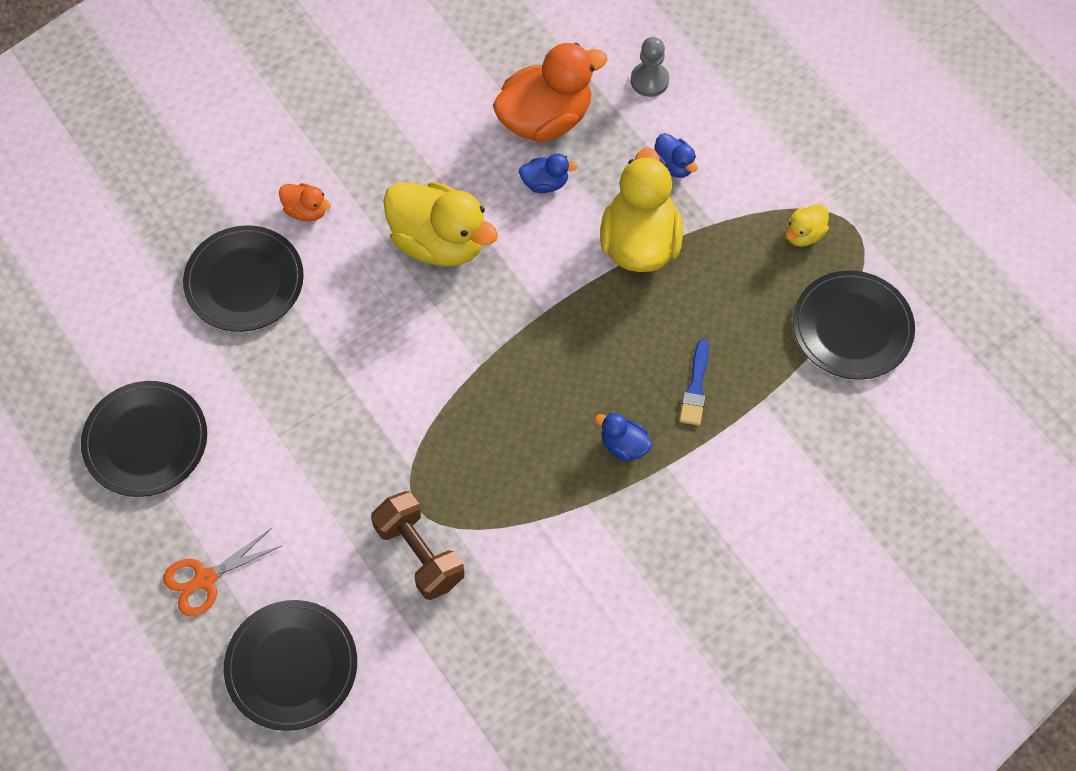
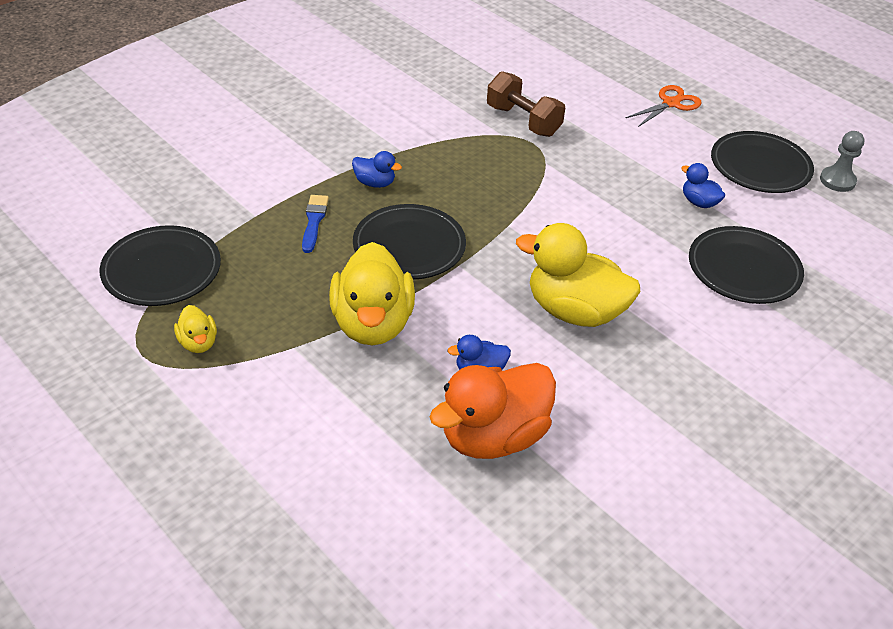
camera: 170 degrees right, 20 degrees down
black plate [224,600,357,731] -> black plate moved to [353,204,466,280]
orange duck [279,183,331,221] -> none
grey pawn [631,37,669,97] -> grey pawn moved to [820,131,864,192]
blue duck [655,133,698,178] -> blue duck moved to [681,163,725,208]
yellow duck [785,204,829,247] -> yellow duck turned 120 degrees clockwise [174,305,217,353]

